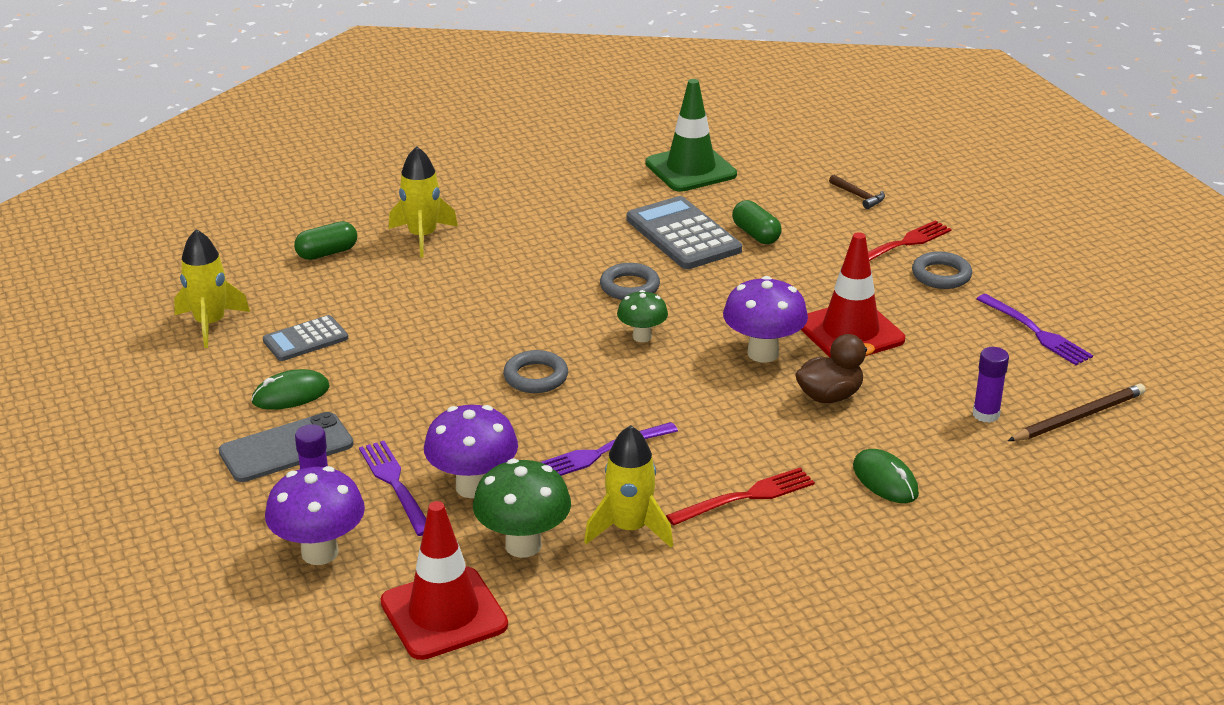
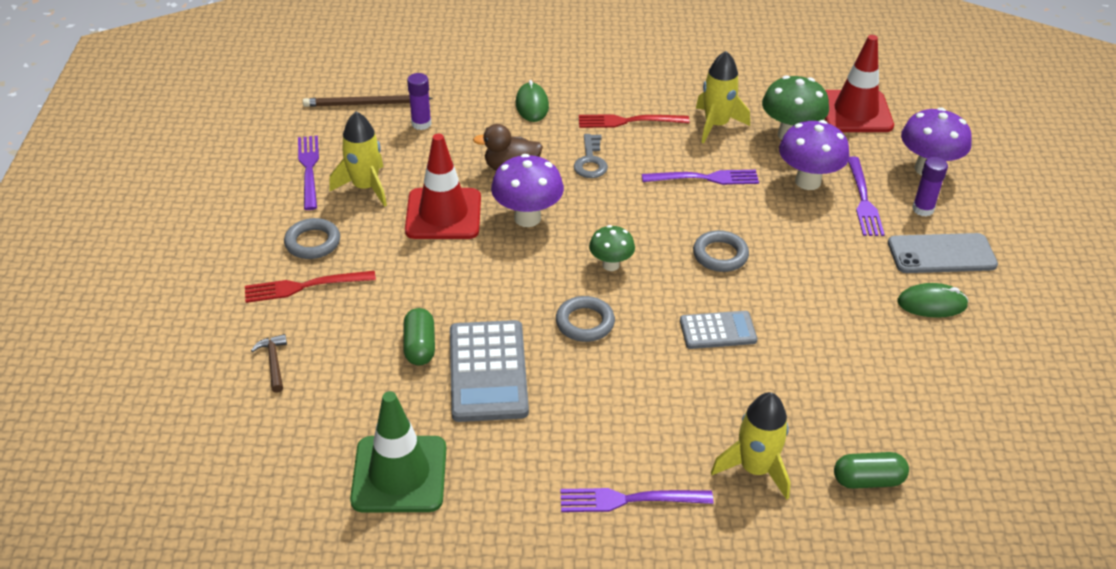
camera: 155 degrees left, 10 degrees up
yellow rocket [174,229,250,348] -> yellow rocket moved to [329,112,387,207]
grey calculator [263,315,348,361] -> grey calculator moved to [680,311,757,349]
none -> purple fork [560,488,713,512]
none -> grey key [574,134,608,178]

